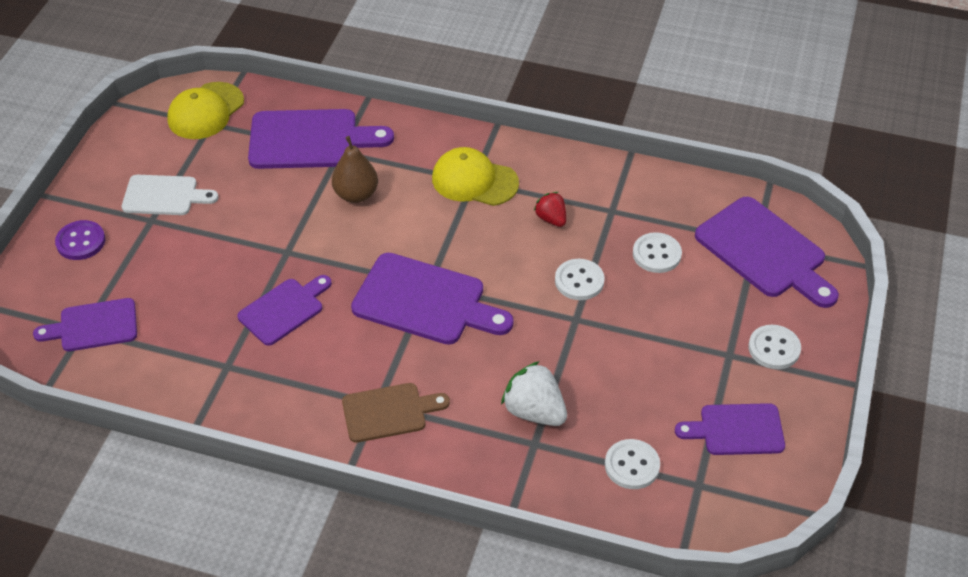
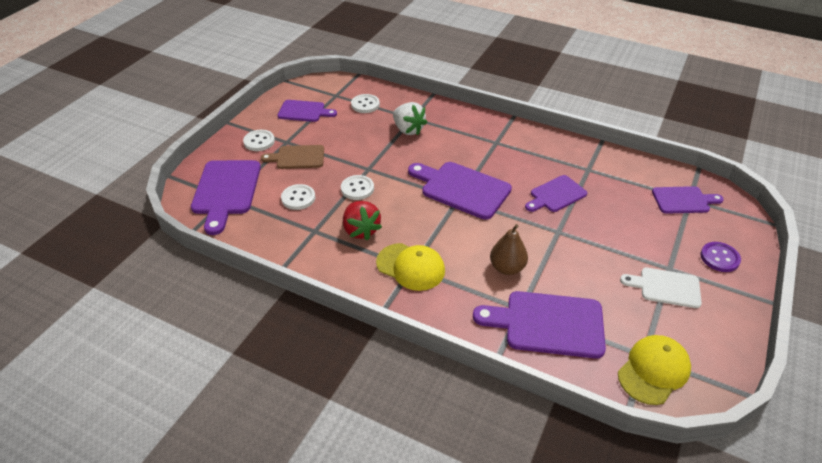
camera: 170 degrees left, 5 degrees down
brown cutting board [342,383,450,443] -> brown cutting board moved to [261,145,324,169]
red strawberry [534,192,566,227] -> red strawberry [343,201,382,240], size x1.66
purple cutting board [695,197,839,308] -> purple cutting board turned 150 degrees counterclockwise [191,160,261,235]

